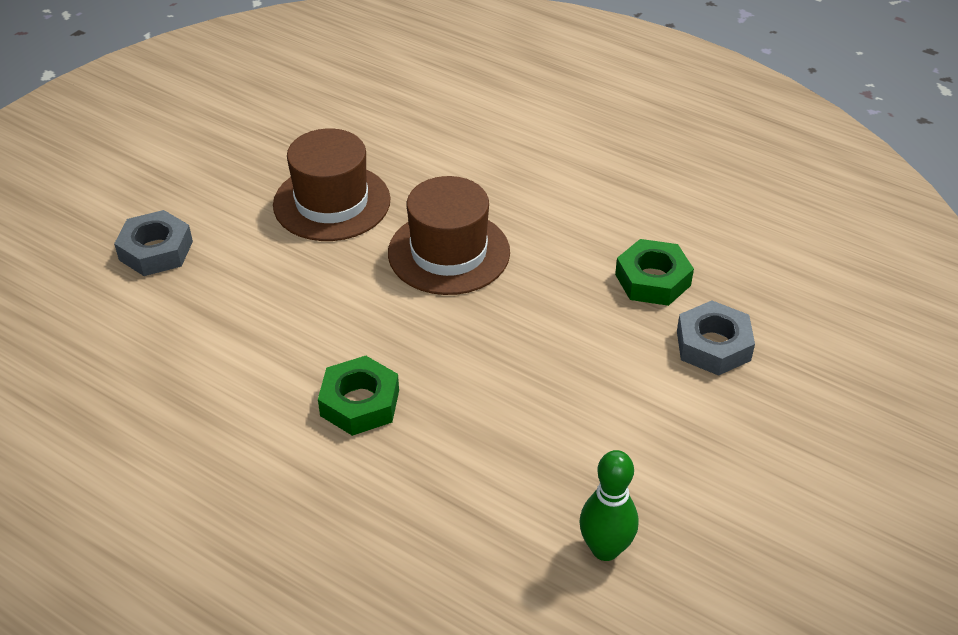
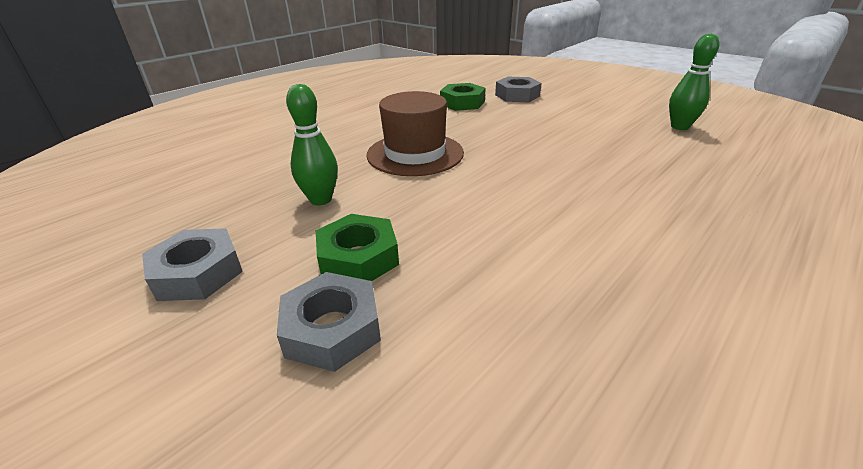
camera: 80 degrees left, 10 degrees down
brown hat [273,129,390,241] -> green bowling pin [286,84,338,206]
green nut [318,356,399,436] -> green nut moved to [316,214,399,281]
none -> grey nut [142,228,243,301]

